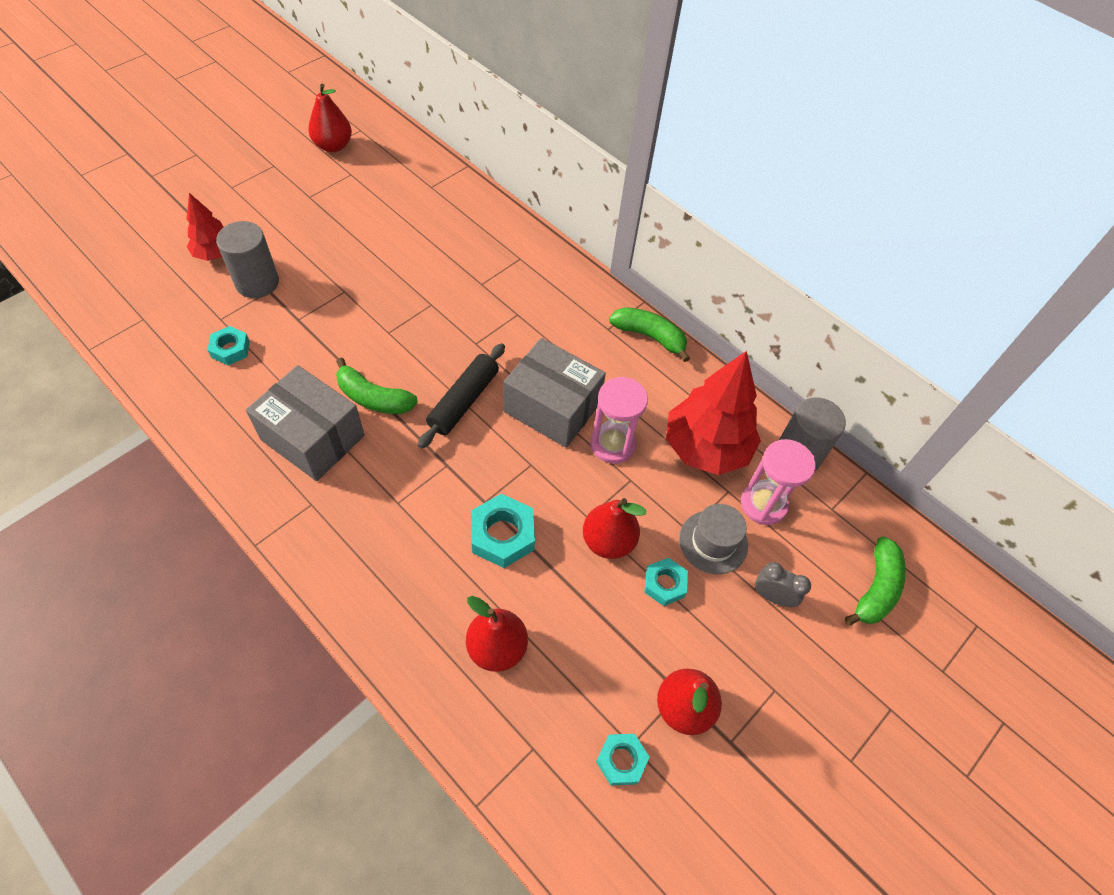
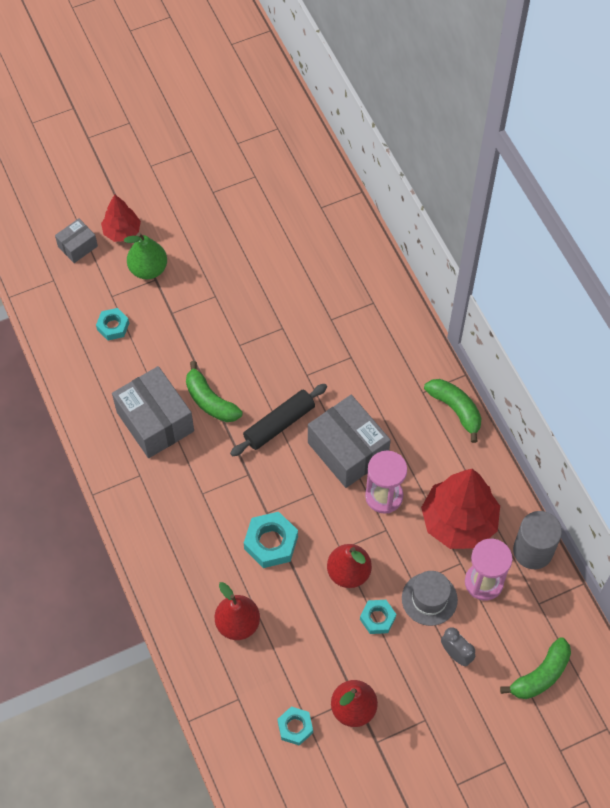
camera: 25 degrees right, 5 degrees up
grey cylinder [216,221,279,298] -> green pear [124,232,167,279]
red pear [308,84,352,152] -> none
none -> grey box [55,219,98,263]

